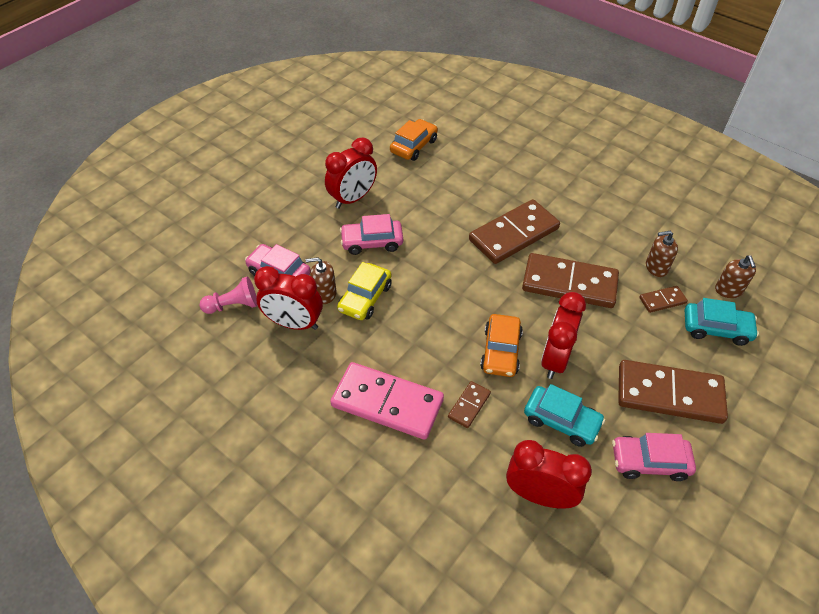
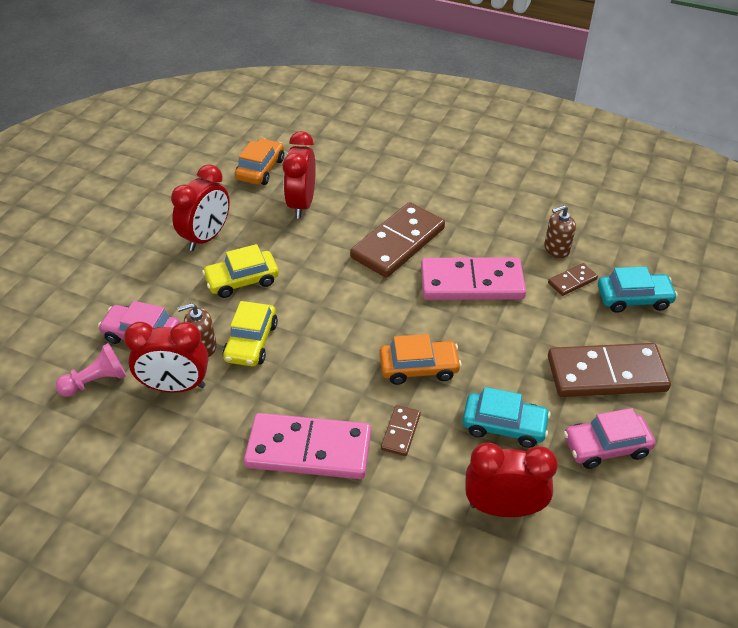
camera: 15 degrees left, 5 degrees down
pink car [340,214,403,255] -> yellow car [202,244,279,298]
orange car [480,314,523,377] -> orange car turned 90 degrees counterclockwise [379,334,462,385]
brown domino [522,253,619,308] -> pink domino [421,257,526,300]
red clock [541,292,586,379] -> red clock moved to [283,131,316,218]
brown soap dispenser [715,255,756,298] -> none

